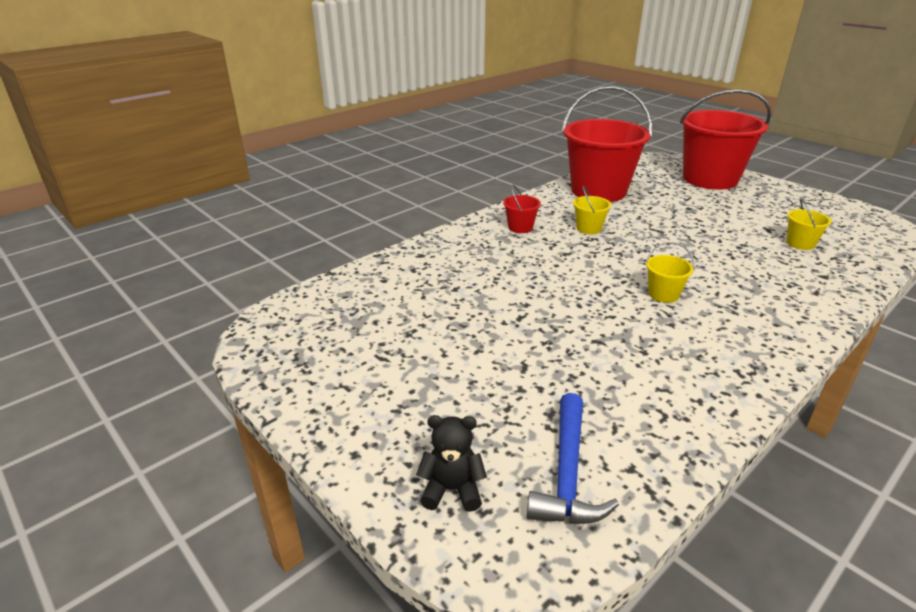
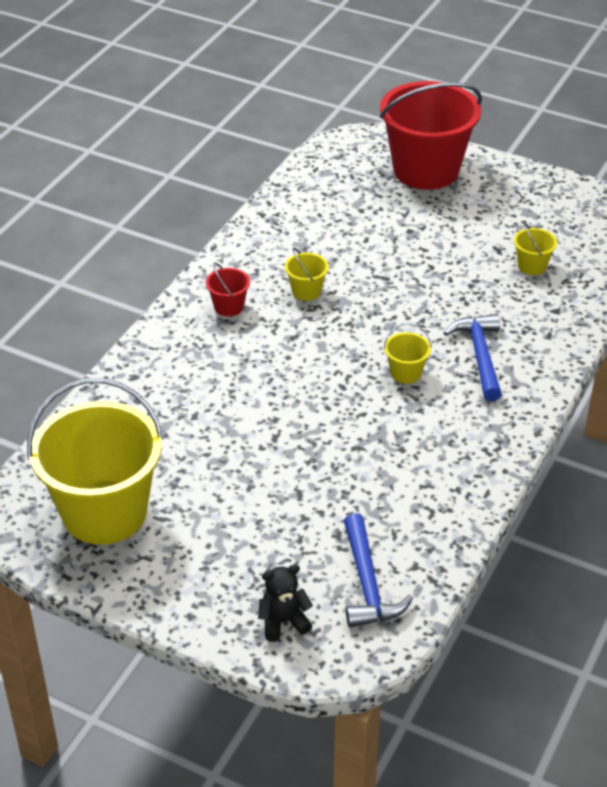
camera: 20 degrees left, 10 degrees up
red bucket [562,86,652,202] -> none
none -> yellow bucket [27,378,164,545]
none -> blue hammer [444,314,502,401]

